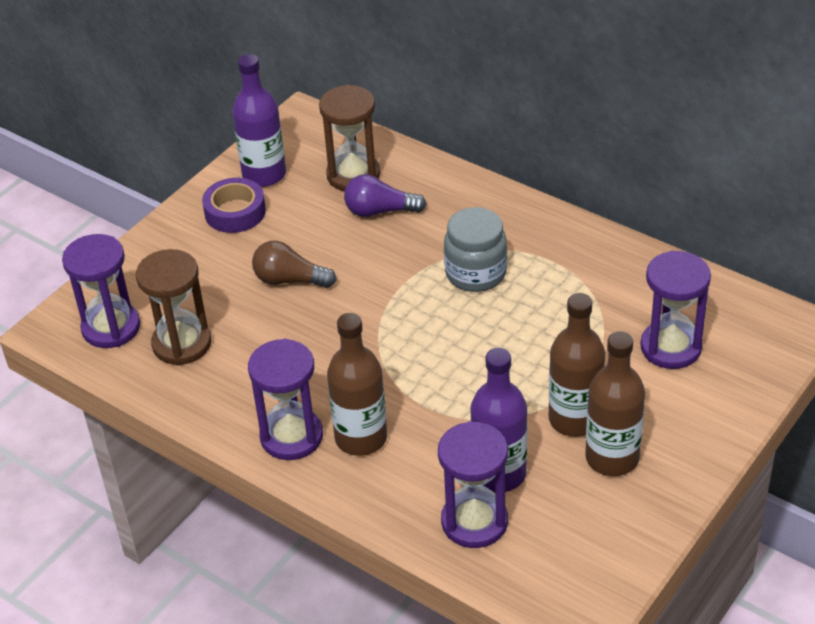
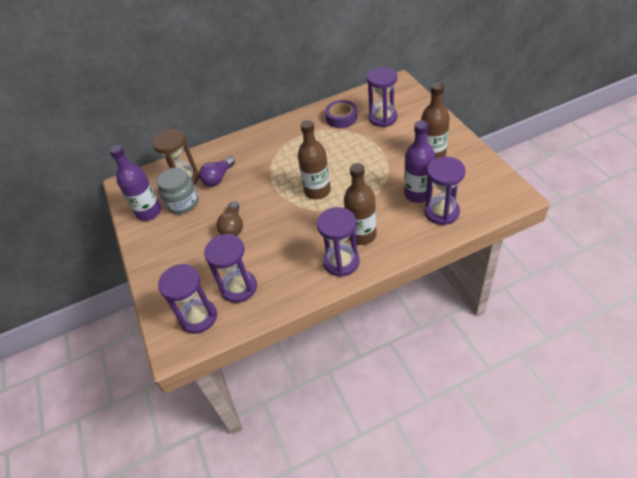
camera: 55 degrees left, 5 degrees up
brown hourglass [136,249,211,365] -> purple hourglass [204,234,257,303]
purple tape [202,178,266,233] -> purple tape moved to [325,100,357,128]
brown light bulb [252,241,336,288] -> brown light bulb turned 45 degrees counterclockwise [216,201,243,236]
grey jar [444,207,507,292] -> grey jar moved to [157,167,199,214]
brown bottle [549,293,605,437] -> brown bottle moved to [298,120,331,199]

